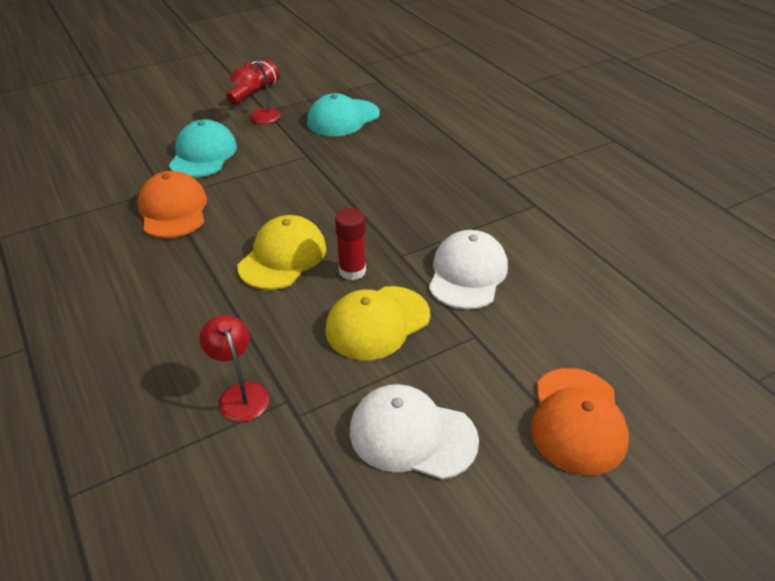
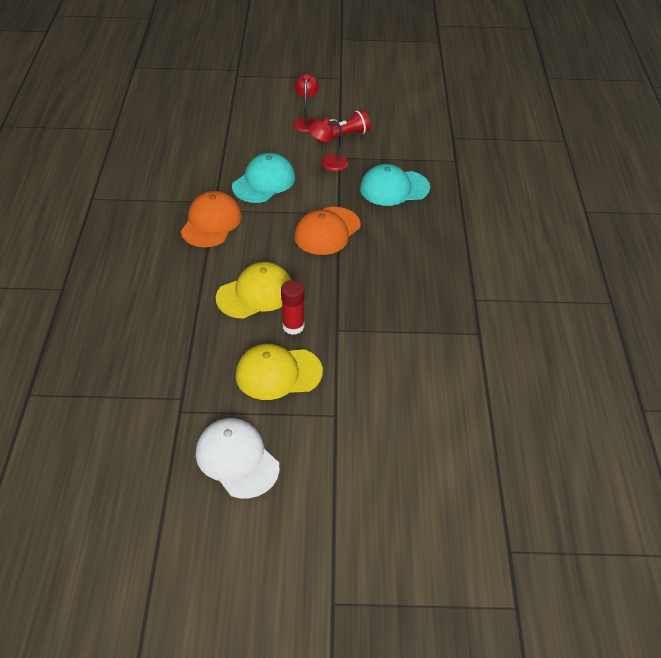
camera: 30 degrees right, 5 degrees up
red lamp [200,315,269,422] -> red lamp moved to [293,74,319,133]
white cap [429,230,508,310] -> none
orange cap [531,368,629,476] -> orange cap moved to [294,207,360,255]

